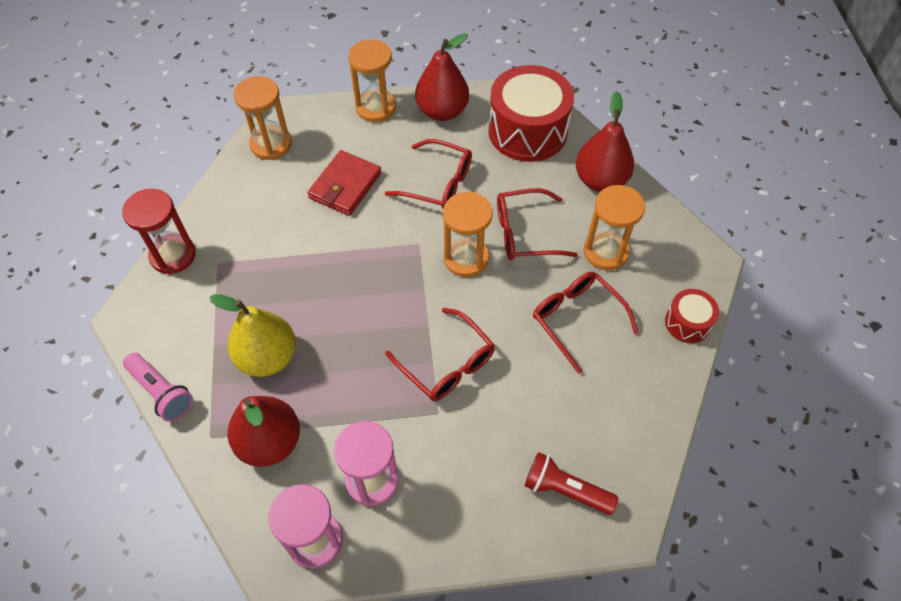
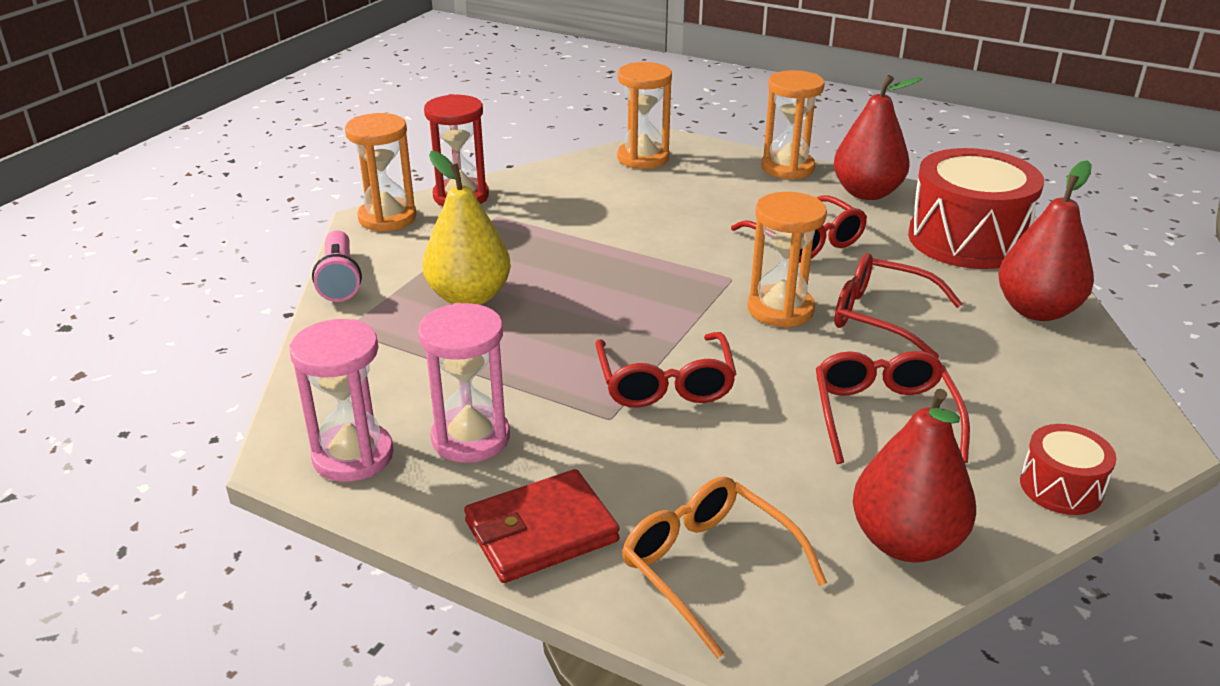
camera: 35 degrees right, 25 degrees down
red pear [228,396,300,467] -> red pear moved to [853,389,976,563]
red wallet [308,150,381,216] -> red wallet moved to [464,469,620,583]
red flashlight [525,452,618,515] -> orange glasses [622,476,827,659]
orange hourglass [584,185,645,270] -> orange hourglass moved to [345,113,417,232]

